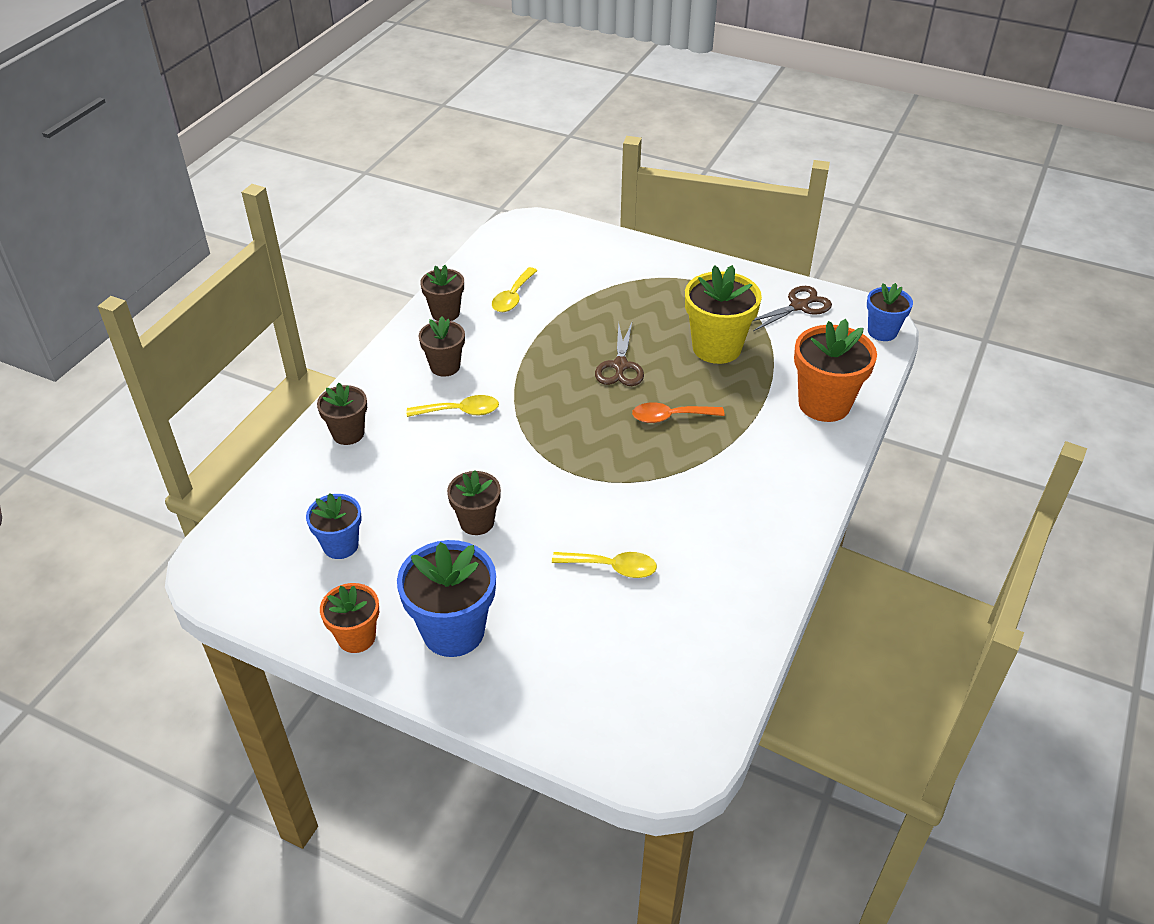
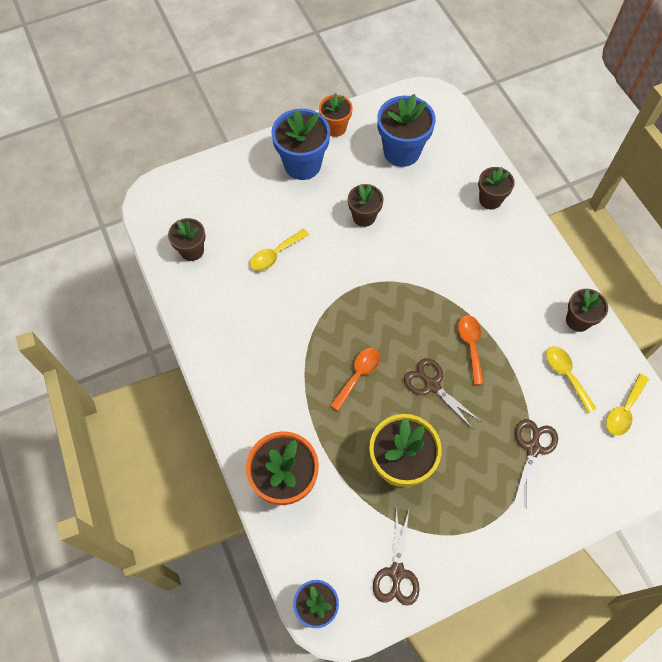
camera: 130 degrees right, 20 degrees up
blue flower pot [306,493,362,559] -> blue flower pot [377,94,436,167], size x1.66
yellow spoon [407,395,499,417] -> yellow spoon moved to [606,374,649,436]
brown flower pot [419,316,465,377] -> brown flower pot moved to [168,218,206,261]
none -> orange spoon [458,315,484,385]
none -> brown scissors [514,419,558,508]

